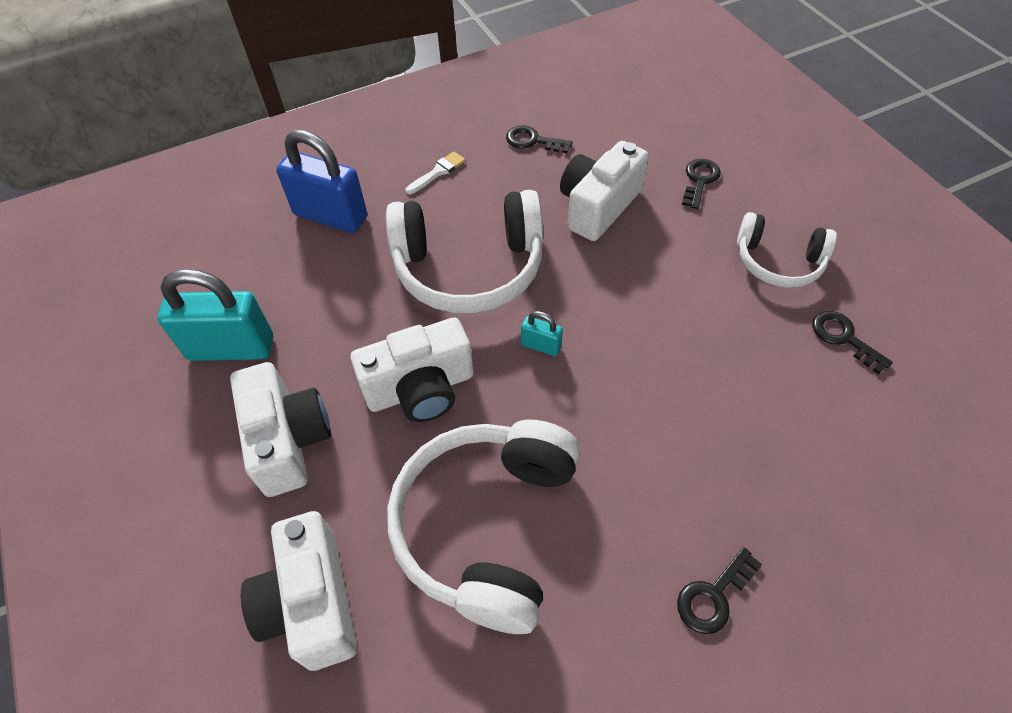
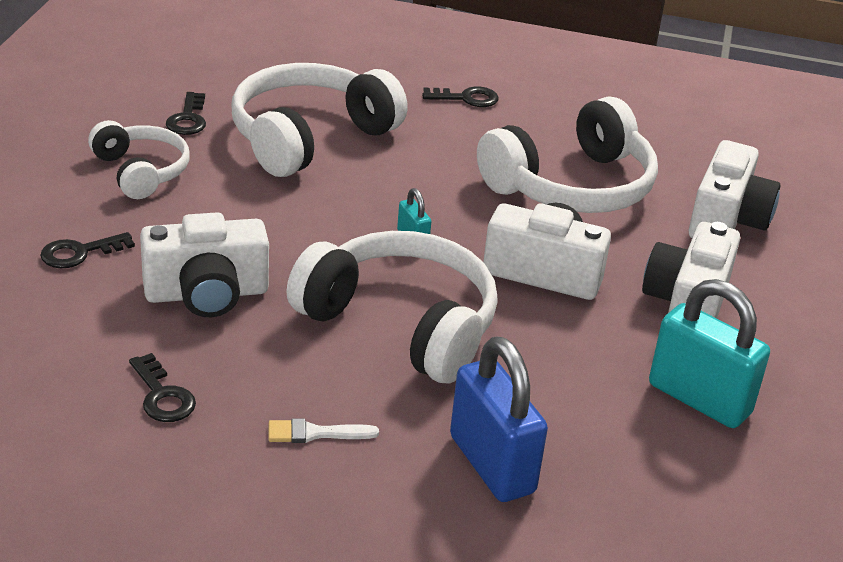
camera: 145 degrees left, 20 degrees down
none -> white headphones [231,63,408,177]

